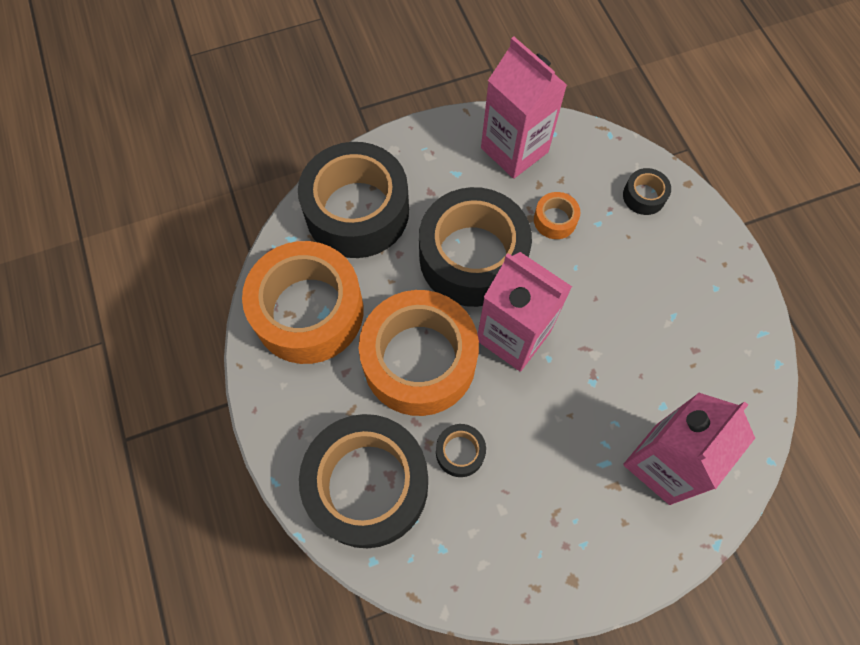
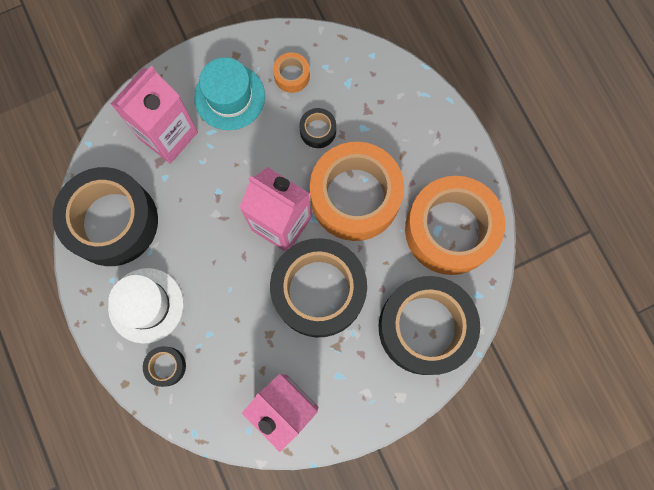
camera: 175 degrees right, 10 degrees up
black tape [299,414,428,549] -> black tape moved to [52,167,158,266]
orange tape [534,192,581,239] -> orange tape moved to [273,52,310,93]
none -> white hat [108,268,184,344]
none -> turquoise hat [194,57,265,130]

